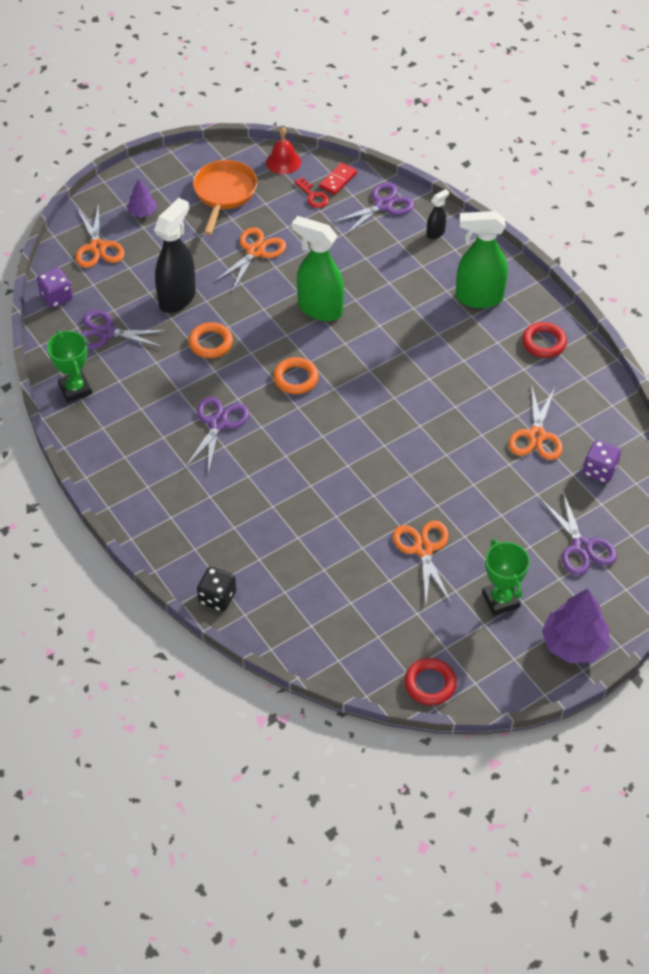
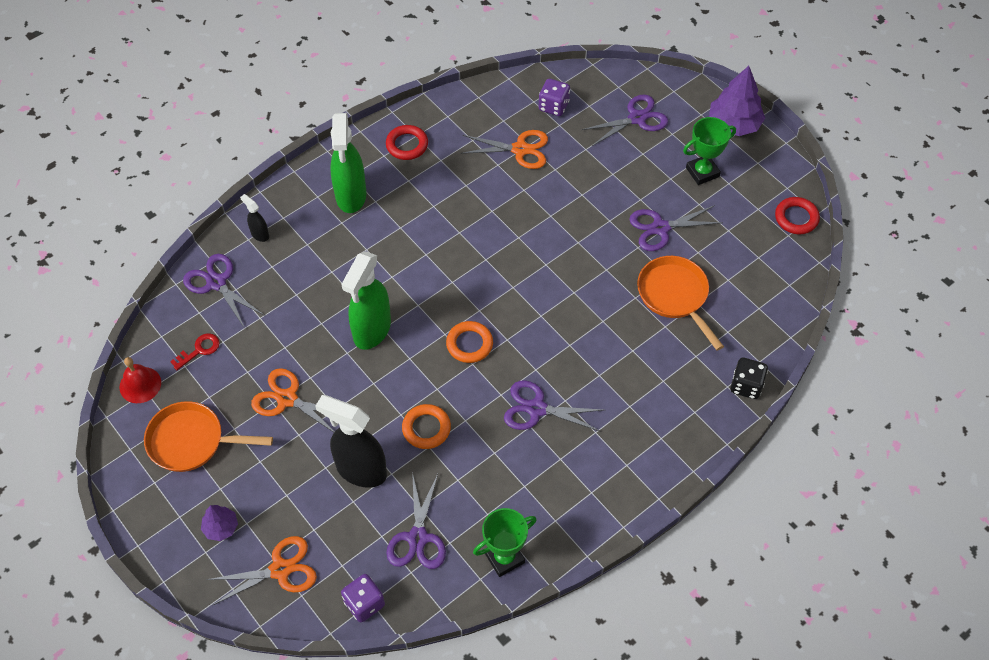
camera: 95 degrees left, 5 degrees up
red domino [319,162,357,195] -> none
orange scissors [393,520,452,604] -> purple scissors [629,205,723,251]
none -> orange pan [637,256,724,350]

